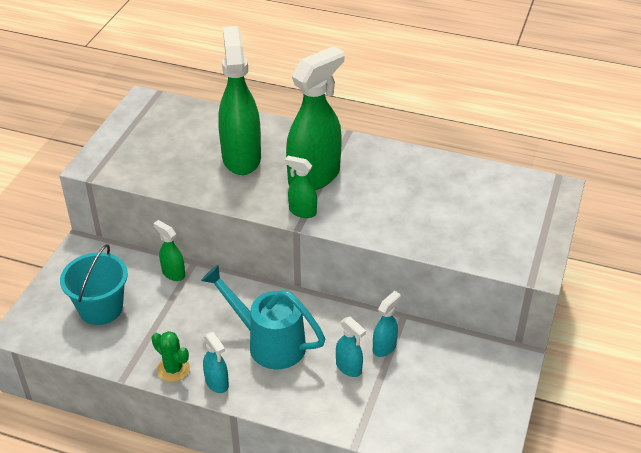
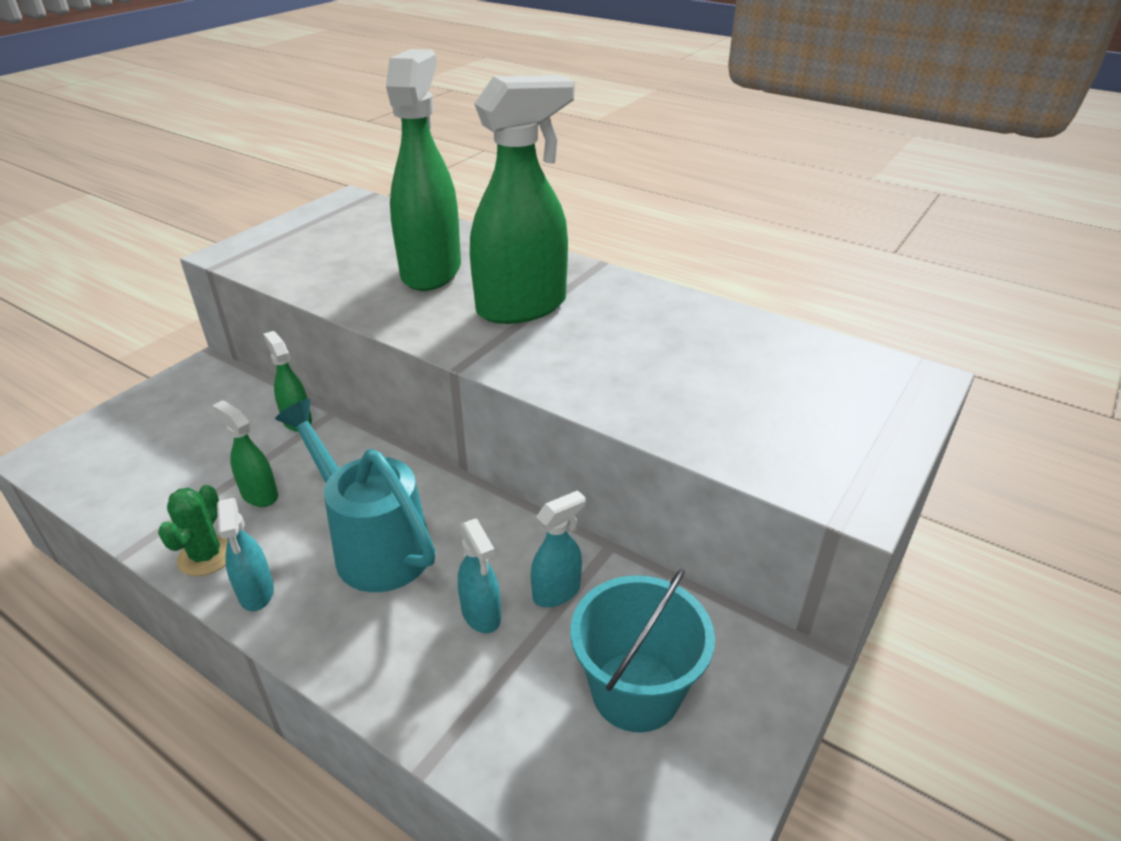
camera: 15 degrees right, 5 degrees down
turquoise bucket [60,244,128,325] -> turquoise bucket moved to [570,568,715,732]
green cactus [151,331,190,382] -> green cactus turned 45 degrees clockwise [158,485,228,576]
green spray bottle [285,156,317,218] -> green spray bottle moved to [212,400,278,507]

